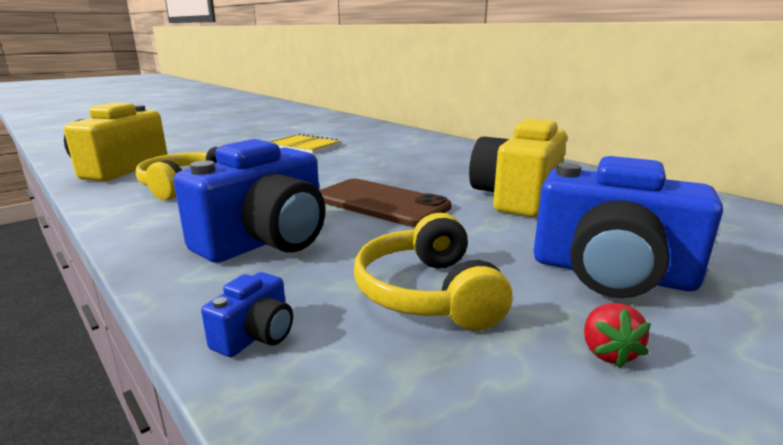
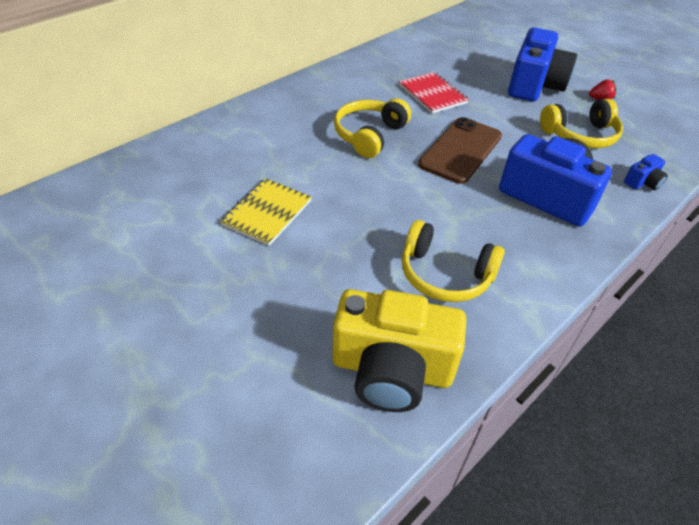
camera: 95 degrees left, 25 degrees up
blue camera [201,272,293,357] -> blue camera turned 120 degrees clockwise [624,154,668,190]
yellow camera [469,119,567,217] -> red notebook [399,72,469,113]
none -> yellow headphones [334,98,411,158]

